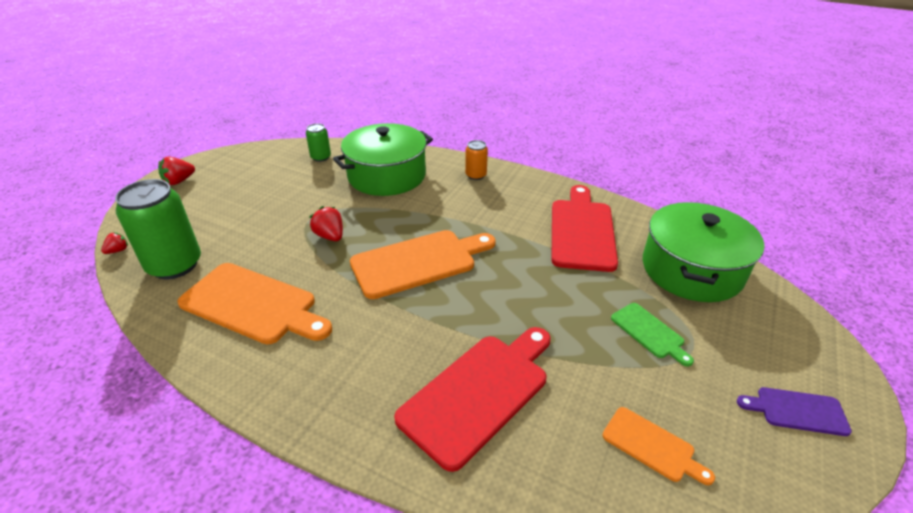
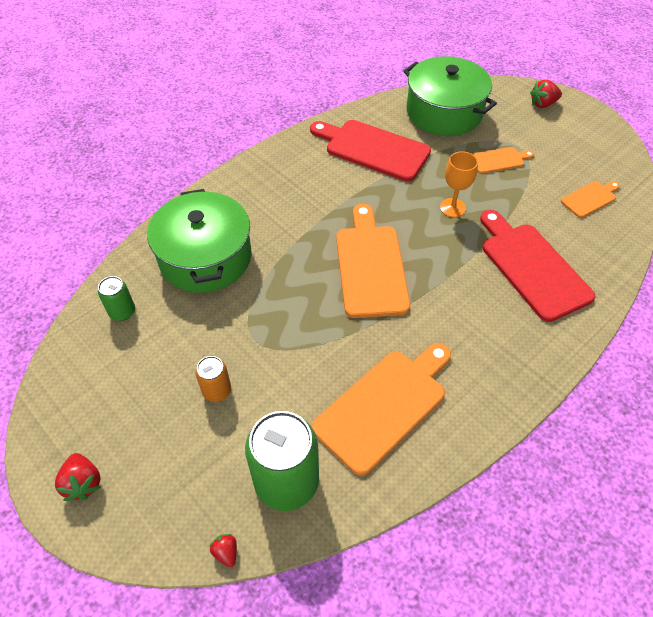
camera: 70 degrees left, 15 degrees up
red strawberry [310,206,343,241] -> red strawberry moved to [530,79,562,108]
orange can [465,140,488,180] -> orange can moved to [195,356,231,402]
green cutting board [611,303,694,366] -> orange cutting board [473,147,534,174]
purple cutting board [737,387,852,436] -> none
none -> orange goblet [440,151,478,217]

